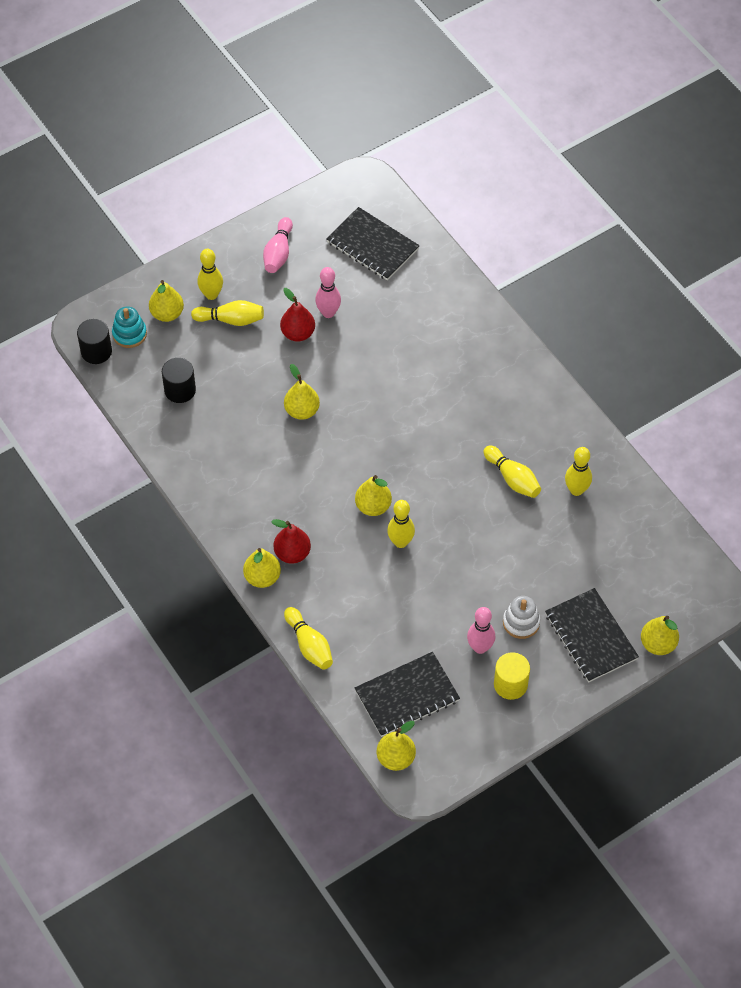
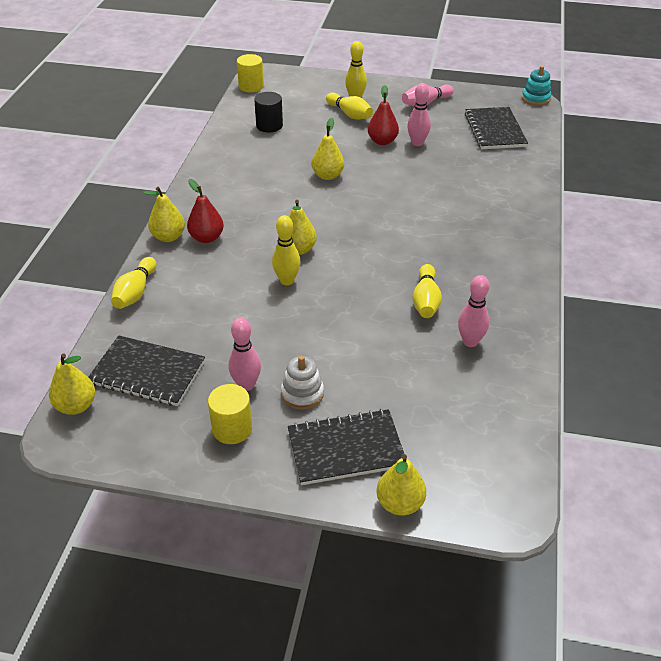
camera: 45 degrees right, 15 degrees down
black cylinder [77,319,112,364] -> yellow cylinder [237,54,264,92]
turquoise stacking toy [112,306,147,348] -> turquoise stacking toy moved to [522,66,551,106]
yellow pear [149,280,184,322] -> none
black notebook [545,588,639,682] -> black notebook turned 60 degrees clockwise [288,409,404,485]
yellow bowling pin [565,447,592,496] -> pink bowling pin [458,275,489,347]

